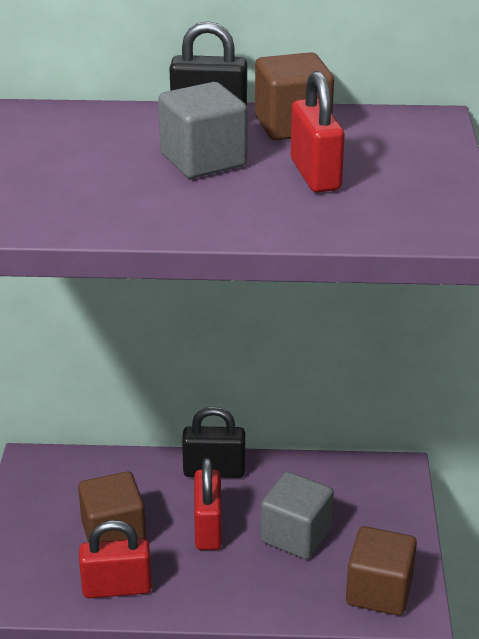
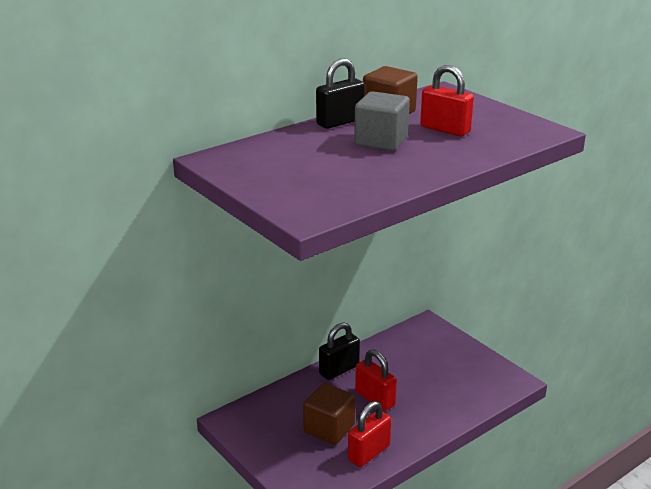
camera: 40 degrees left, 5 degrees down
grey cube [260,472,334,559] -> none
brown cube [346,526,417,616] -> none

